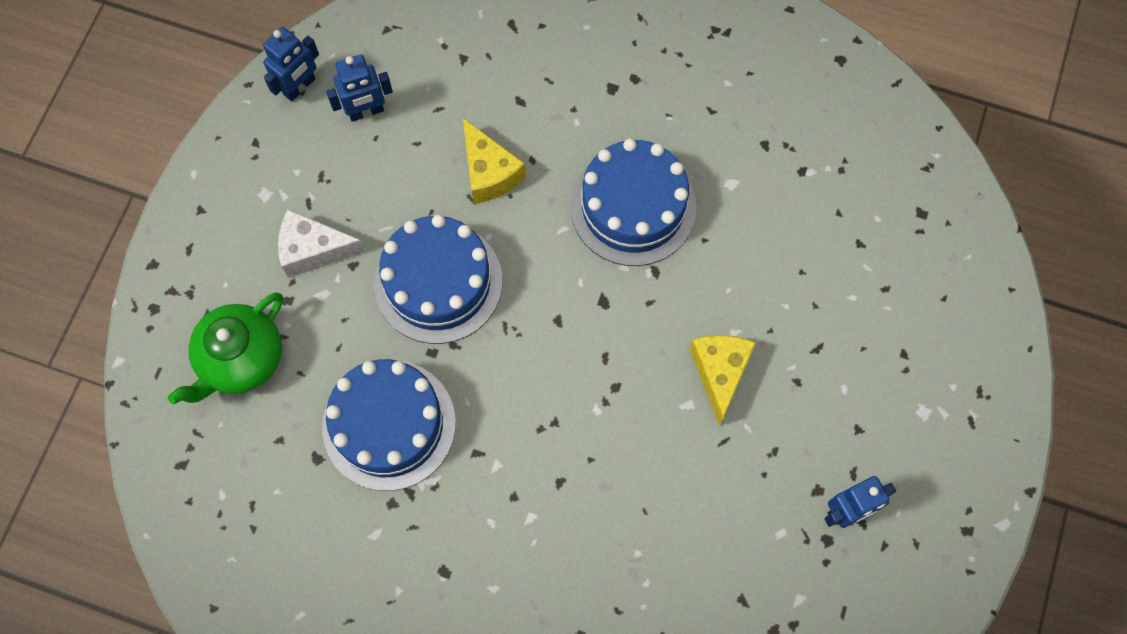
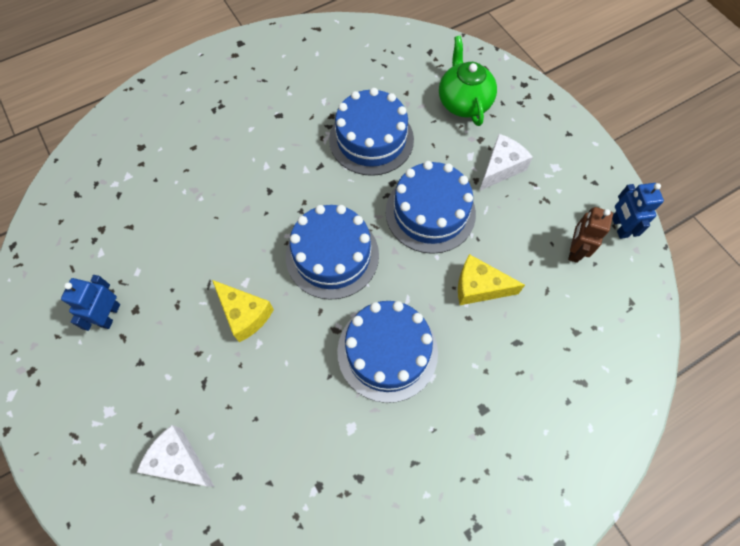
camera: 130 degrees right, 5 degrees down
blue robot [326,54,393,122] -> brown robot [568,207,613,263]
none -> white cheese [137,425,215,487]
none -> blue cake [286,205,379,300]

